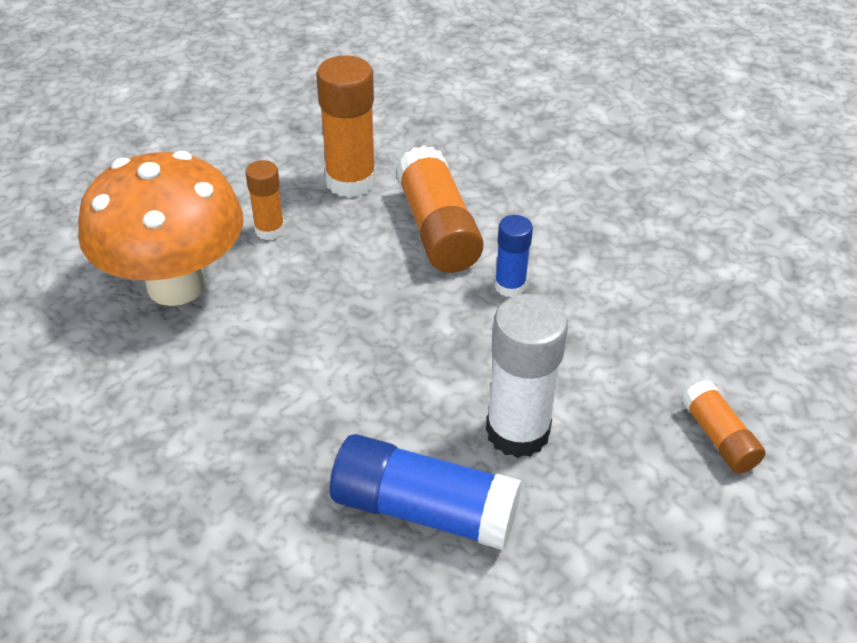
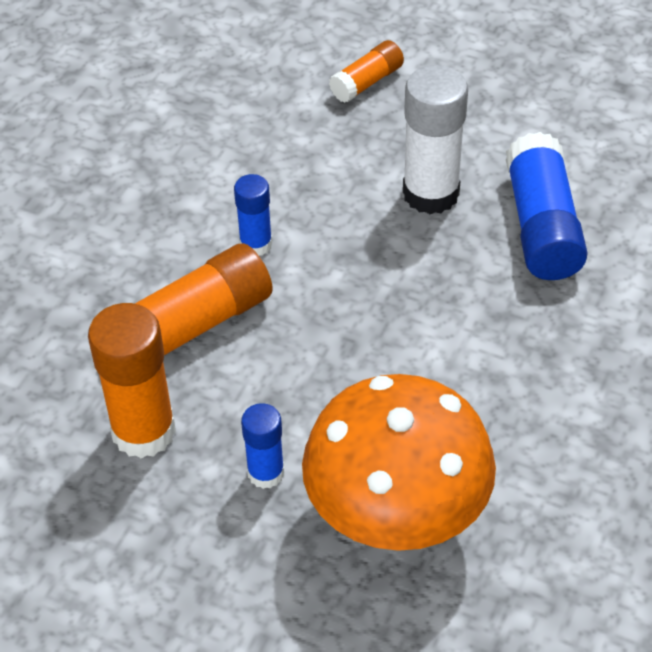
camera: 110 degrees left, 5 degrees up
orange glue stick [246,160,285,240] -> blue glue stick [241,403,284,489]

